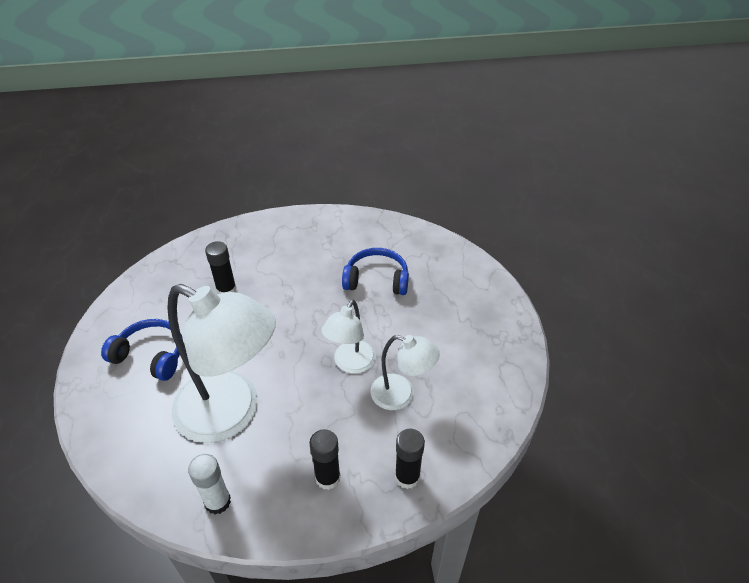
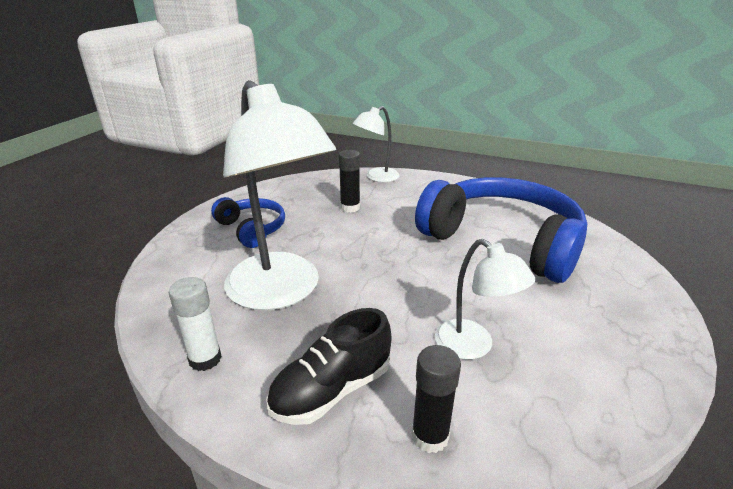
camera: 30 degrees right, 15 degrees down
black glue stick [310,429,341,490] -> black shoe [266,308,391,425]
white lamp [321,300,376,374] -> white lamp moved to [353,106,400,182]
blue headphones [342,248,409,295] -> blue headphones [415,177,587,283], size x2.03

